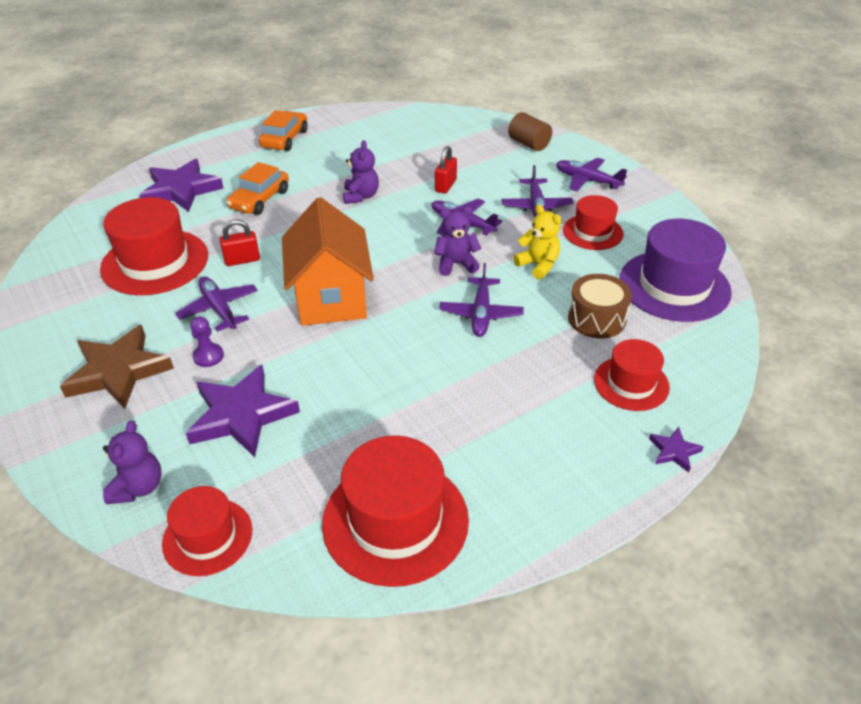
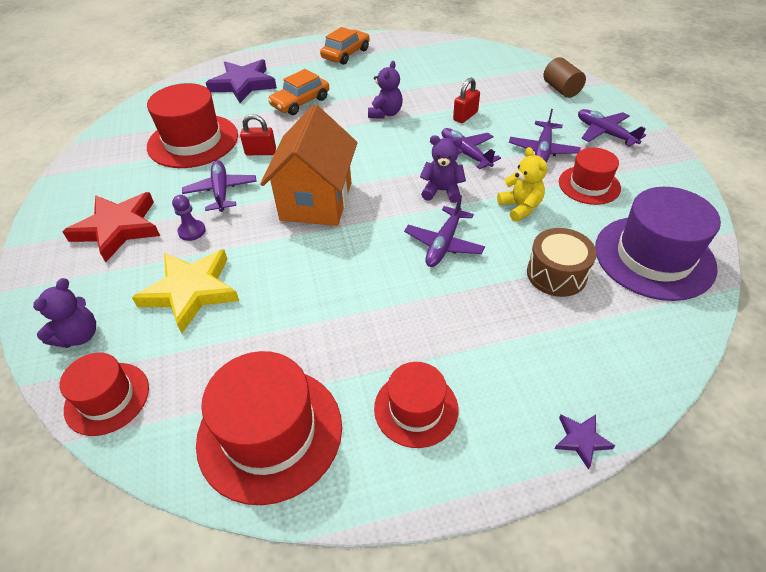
camera: 20 degrees right, 5 degrees up
brown star [60,325,174,409] -> red star [62,192,160,262]
purple star [186,365,300,457] -> yellow star [132,249,239,333]
red hat [594,339,670,411] -> red hat moved to [374,362,459,448]

